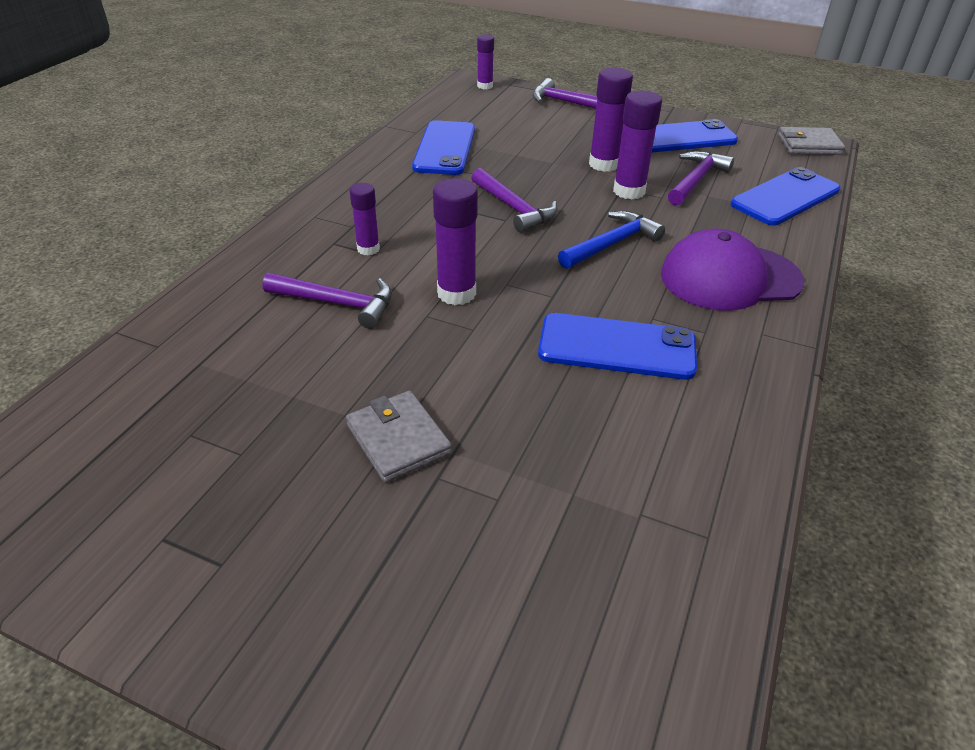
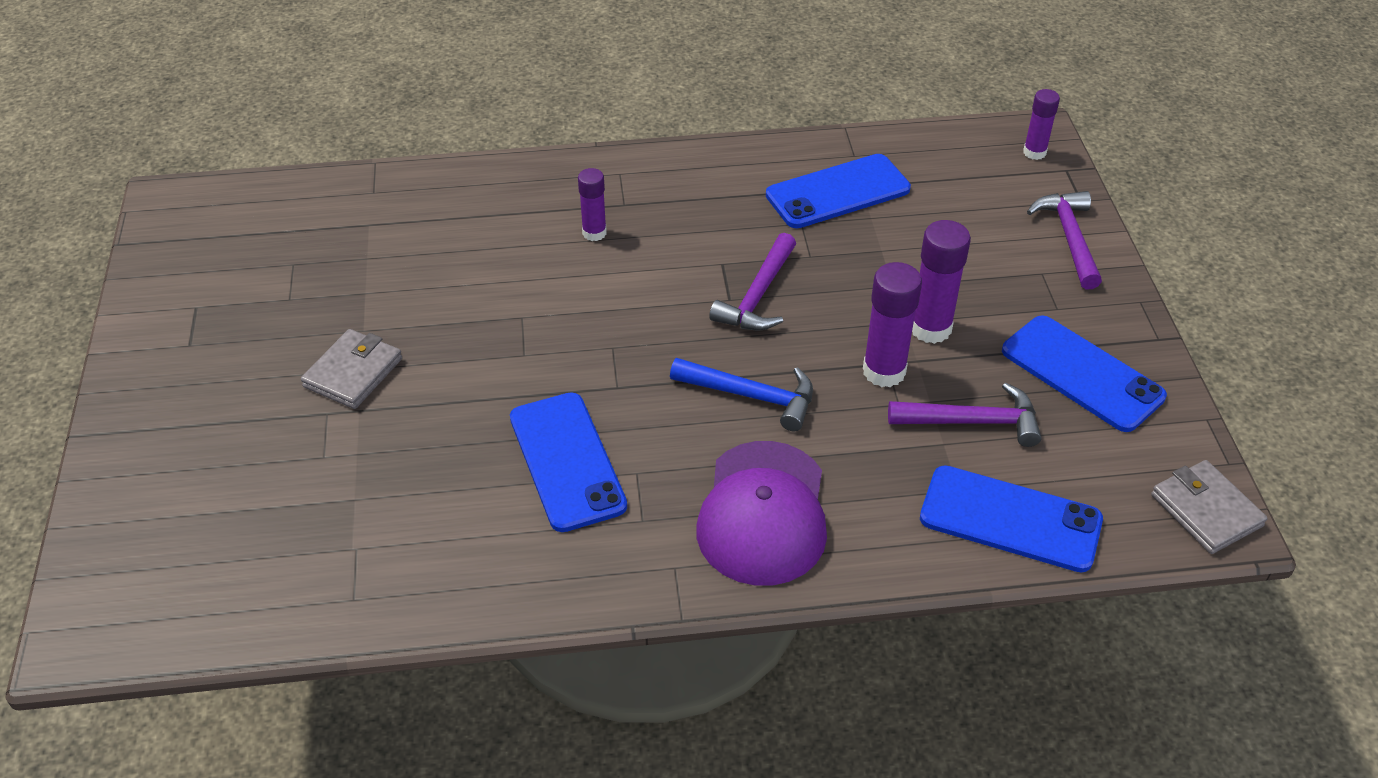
camera: 60 degrees right, 5 degrees up
purple hammer [263,273,392,329] -> none
purple glue stick [433,178,478,305] -> none
purple cap [661,229,804,311] -> purple cap turned 135 degrees counterclockwise [696,441,827,586]

